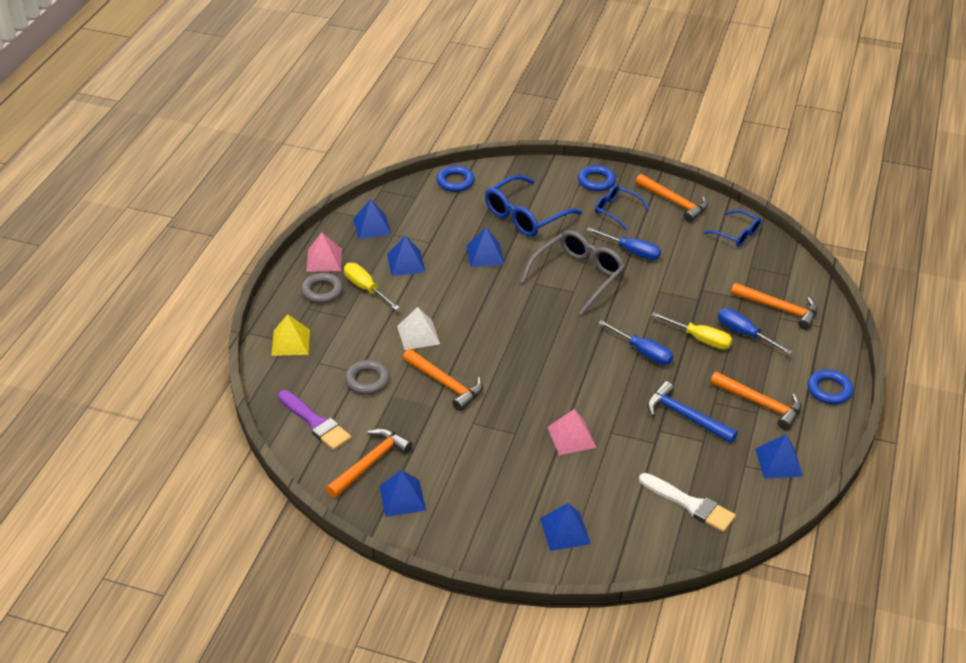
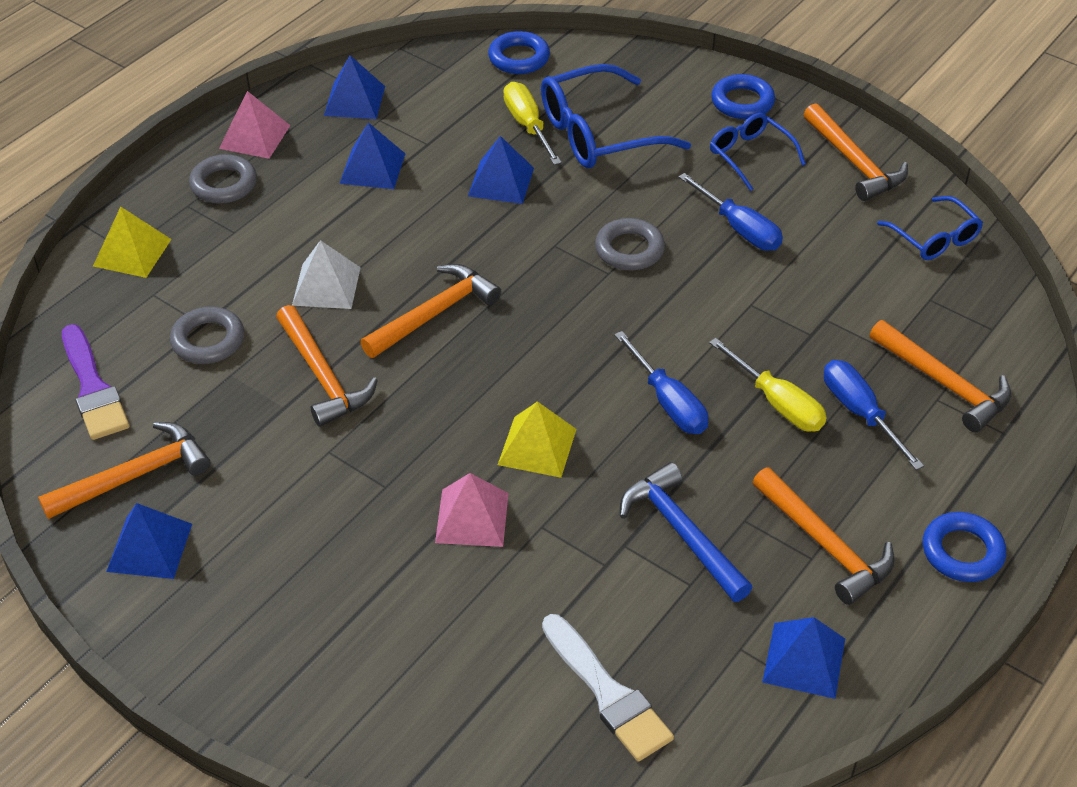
camera: 20 degrees right, 5 degrees up
yellow screwdriver [344,263,400,310] -> yellow screwdriver moved to [503,82,562,165]
grey glasses [520,230,625,315] -> grey ring [595,218,665,270]
blue pyramid [540,503,591,551] -> none
none -> orange hammer [360,264,501,358]
none -> yellow pyramid [498,401,576,478]

